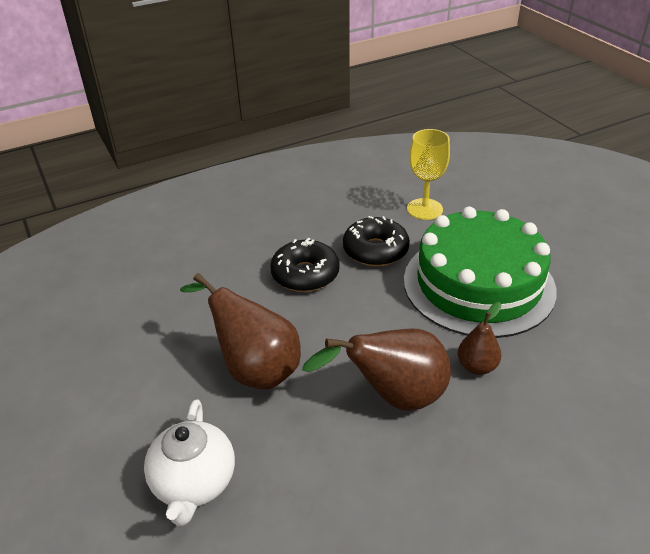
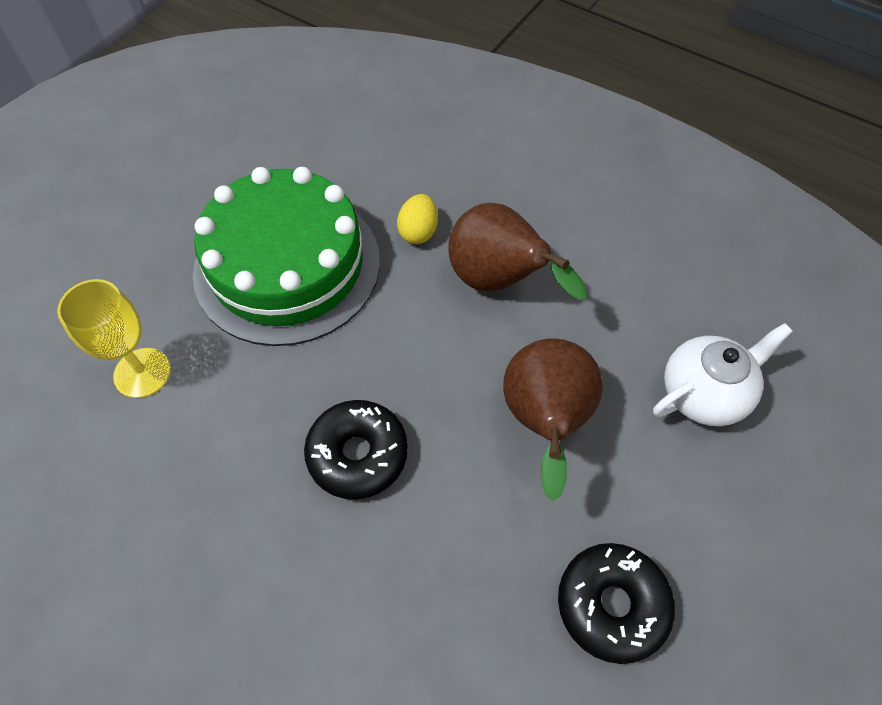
camera: 120 degrees left, 20 degrees up
black donut [343,216,410,266] -> black donut moved to [558,543,675,664]
brown pear [458,302,501,375] -> yellow egg [397,194,438,244]

